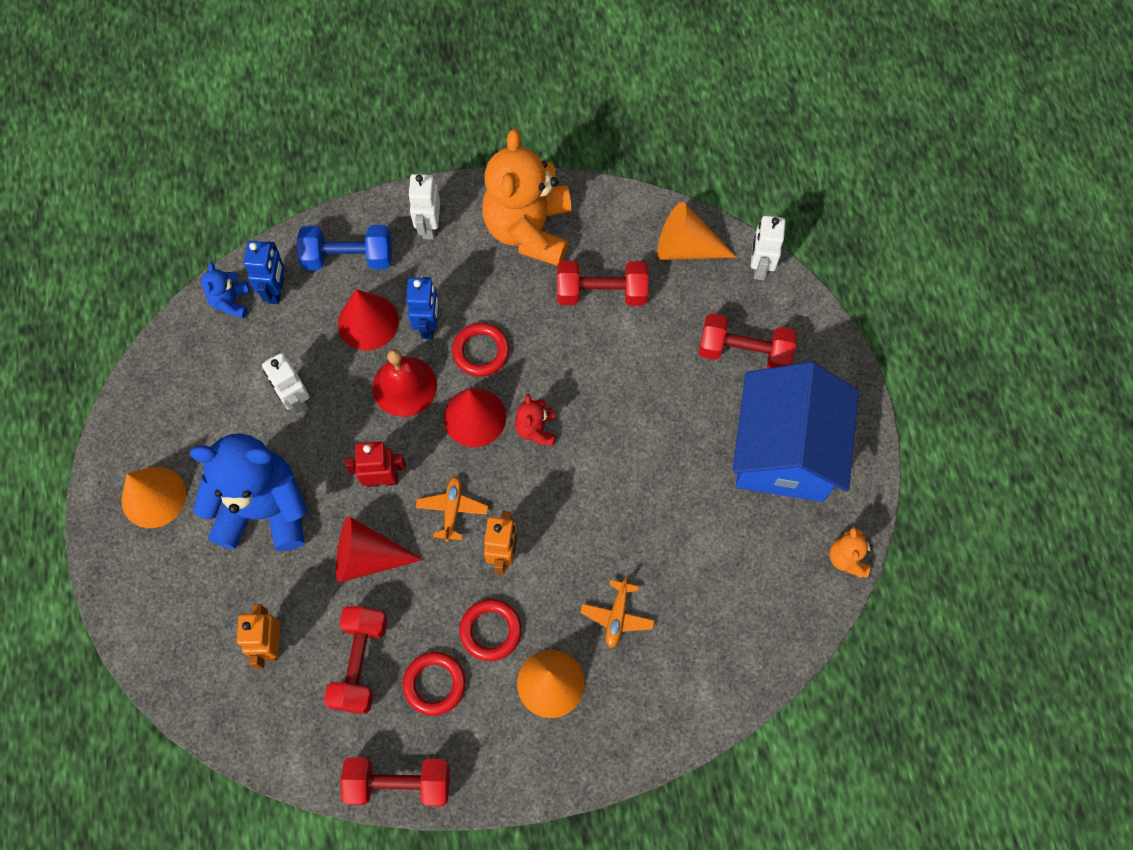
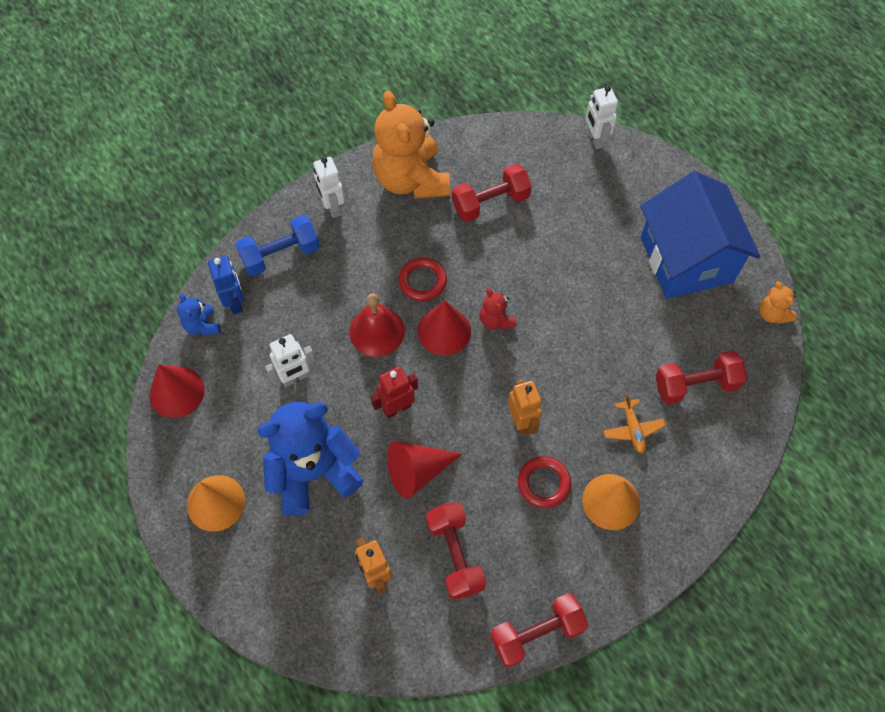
camera: 25 degrees left, 5 degrees down
white robot [262,353,310,415] -> white robot turned 60 degrees counterclockwise [265,334,316,387]
red cone [338,289,399,351] -> red cone moved to [149,364,205,418]
red ring [403,652,466,716] -> none
blue robot [406,277,439,339] -> none
orange plane [416,477,488,542] -> none
orange cone [657,202,737,260] -> none
red dumbbell [699,313,797,368] -> red dumbbell moved to [656,350,747,405]

